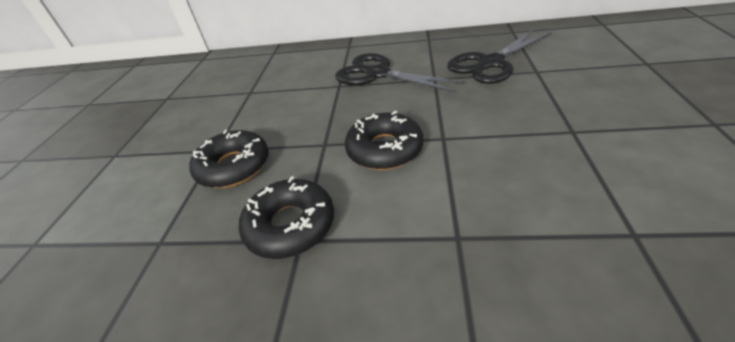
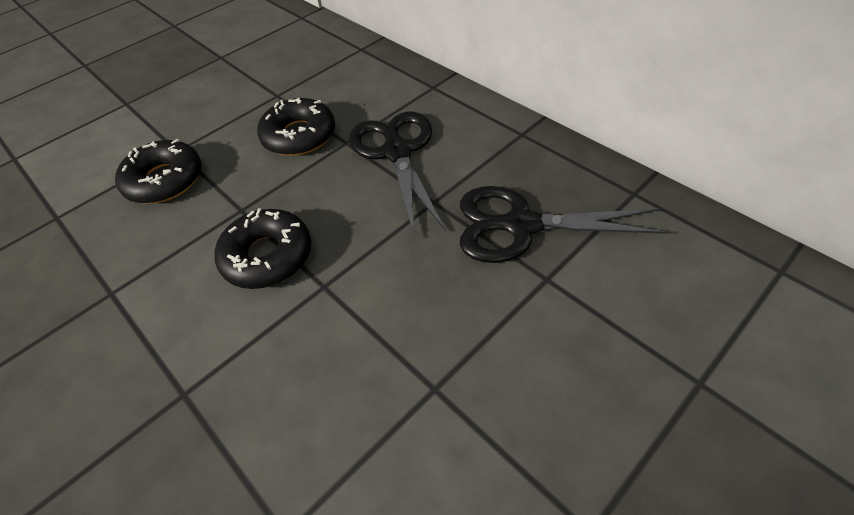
camera: 40 degrees right, 10 degrees up
black donut [239,176,334,259] -> black donut moved to [257,98,335,156]

